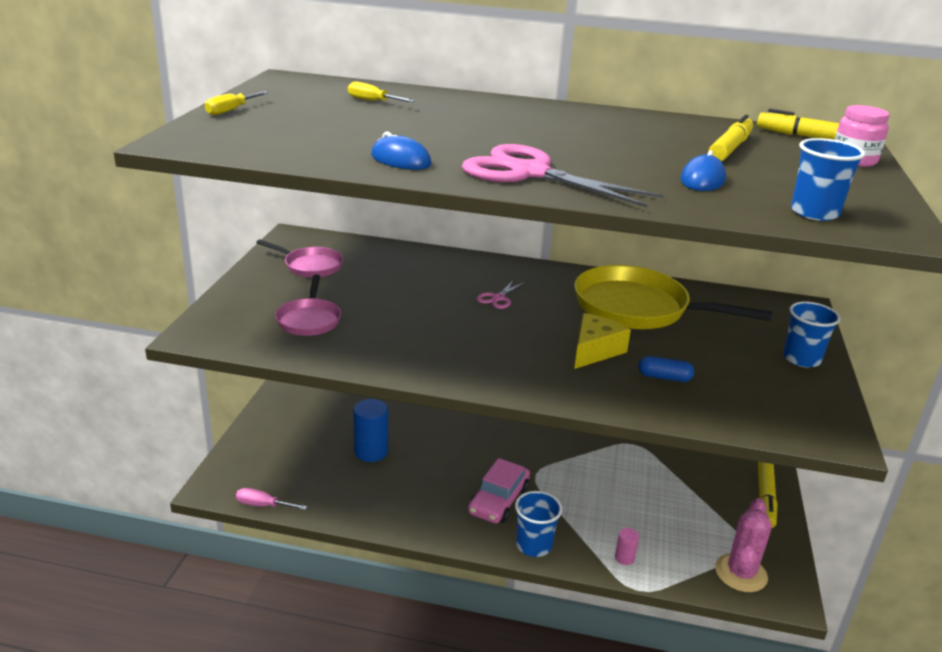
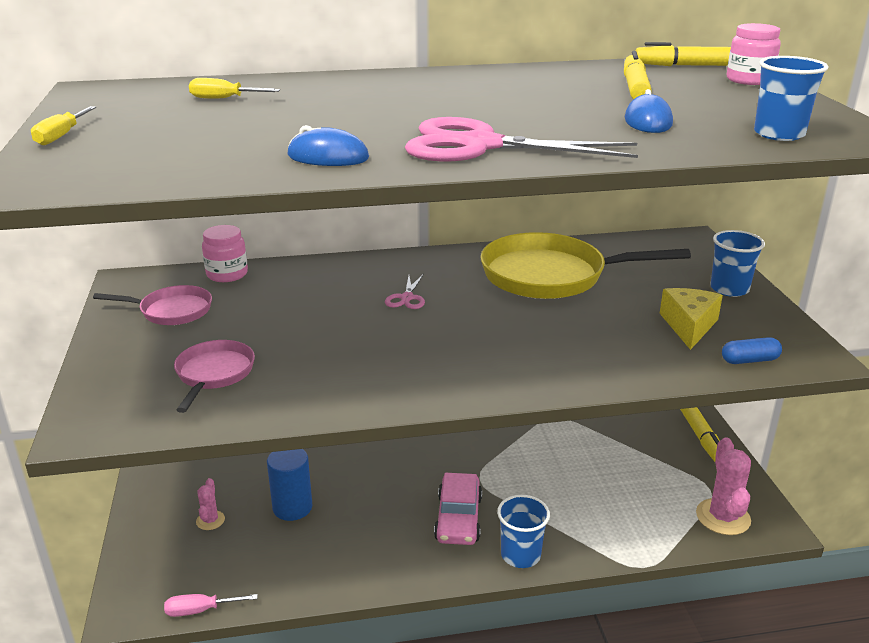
camera: 20 degrees left, 0 degrees up
pink pan [275,274,341,336] -> pink pan turned 150 degrees counterclockwise [174,340,255,413]
yellow cheese [574,313,631,369] -> yellow cheese moved to [660,288,723,350]
pink cylinder [615,528,639,565] -> none
blue capsule [638,356,694,382] -> blue capsule moved to [722,337,782,364]
none -> pink cactus [196,478,225,530]
none -> pink jar [202,225,248,282]

